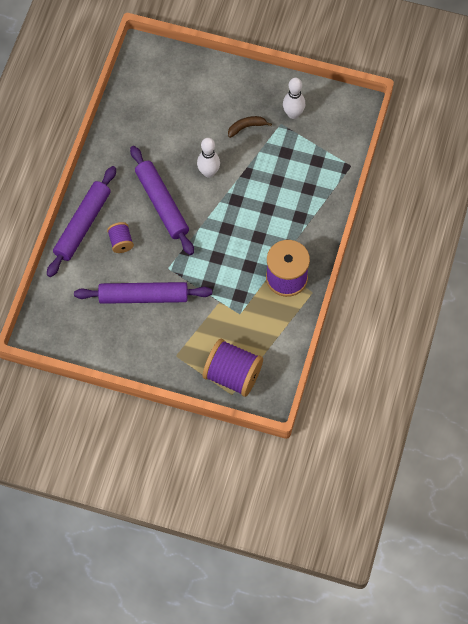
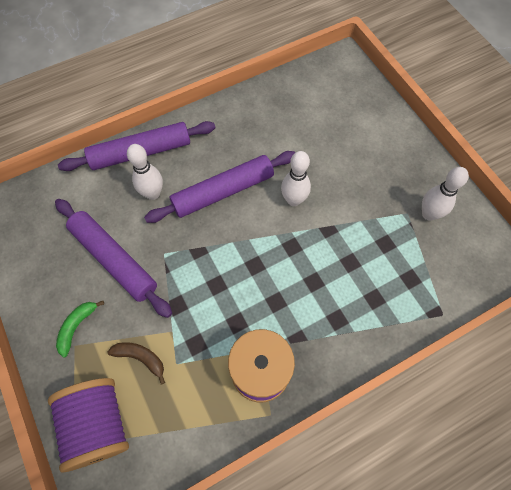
camera: 45 degrees right, 0 degrees up
purple spool [107,222,134,253] -> white bowling pin [127,144,163,200]
purple rolling pin [130,146,194,255] -> purple rolling pin turned 45 degrees clockwise [144,151,295,223]
brown banana [228,116,272,138] -> brown banana moved to [107,342,165,385]
none -> green banana [56,301,104,358]

